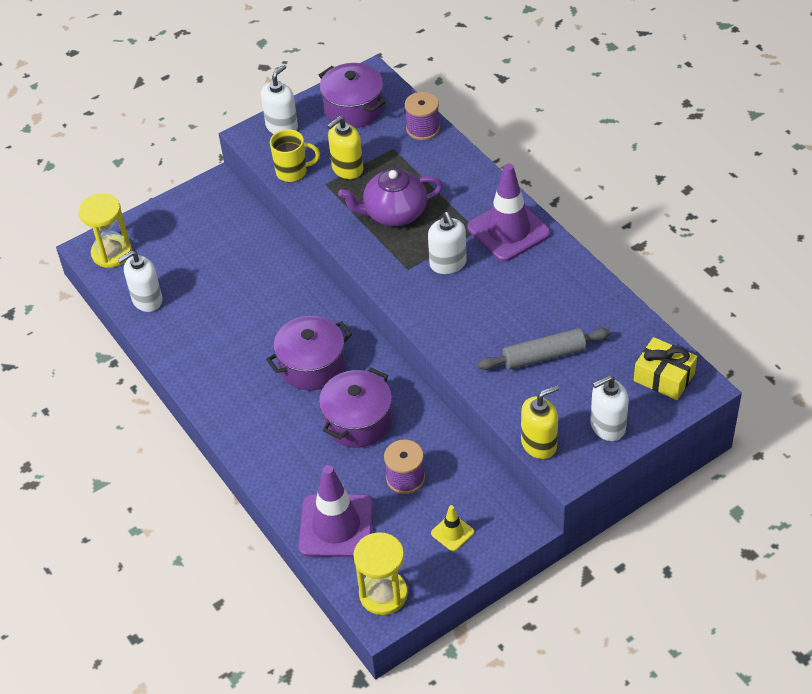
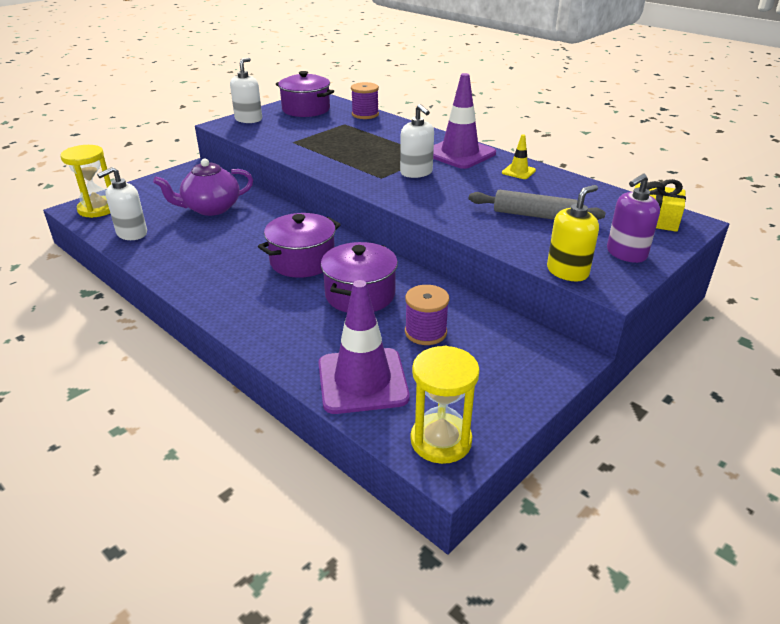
camera: 15 degrees left, 15 degrees down
yellow mug [270,129,320,182] -> none
yellow soap dispenser [327,116,363,179] -> none
purple teapot [338,169,443,226] -> purple teapot moved to [153,159,253,216]
yellow traffic cone [431,505,474,551] -> yellow traffic cone moved to [502,134,536,179]
grey rolling pin [478,328,611,370] -> grey rolling pin turned 45 degrees clockwise [468,190,606,220]
white soap dispenser [590,375,629,441] -> purple soap dispenser [607,174,660,263]

